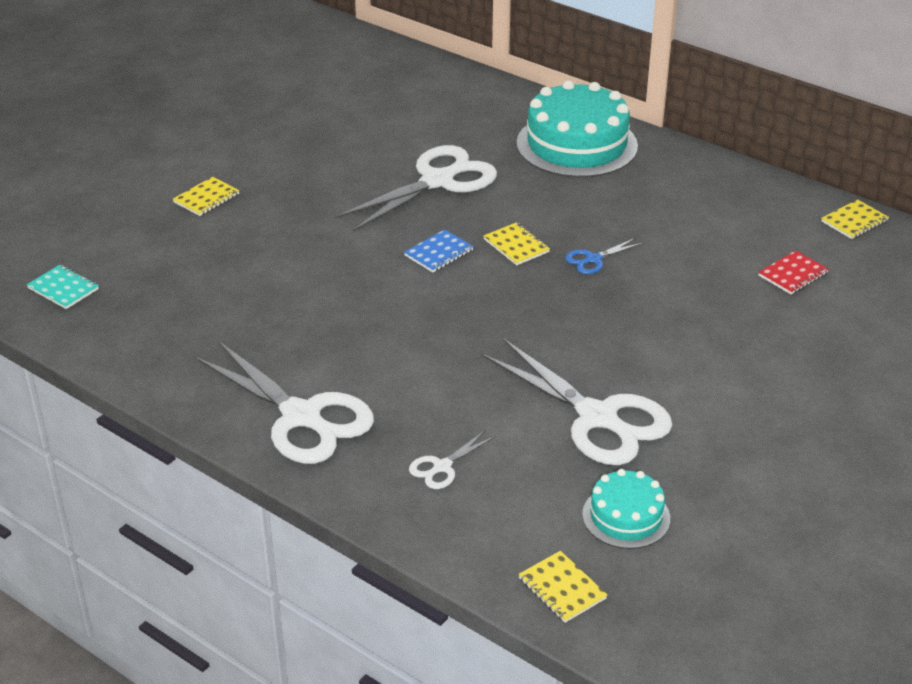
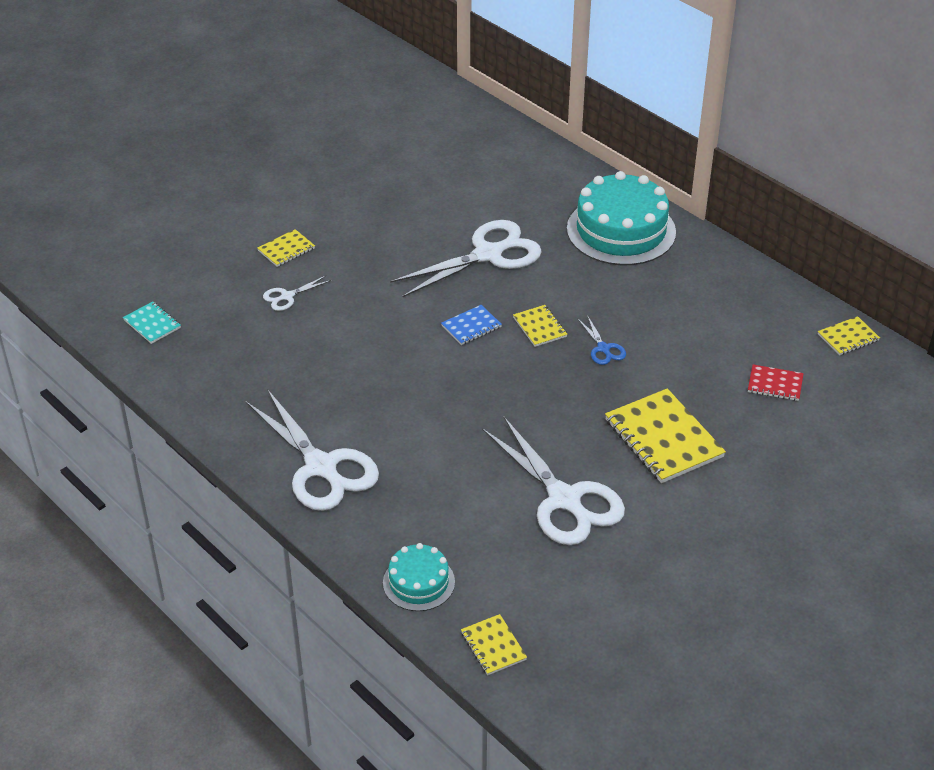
camera: 10 degrees right, 5 degrees up
white scissors [409,430,495,489] -> white scissors moved to [263,276,332,311]
blue scissors [565,238,643,274] -> blue scissors turned 90 degrees counterclockwise [577,315,626,365]
turquoise cake [582,469,670,549] -> turquoise cake moved to [383,543,455,611]
red notebook [758,251,829,294] -> red notebook turned 45 degrees clockwise [748,365,804,401]
none -> yellow notebook [605,388,726,483]

